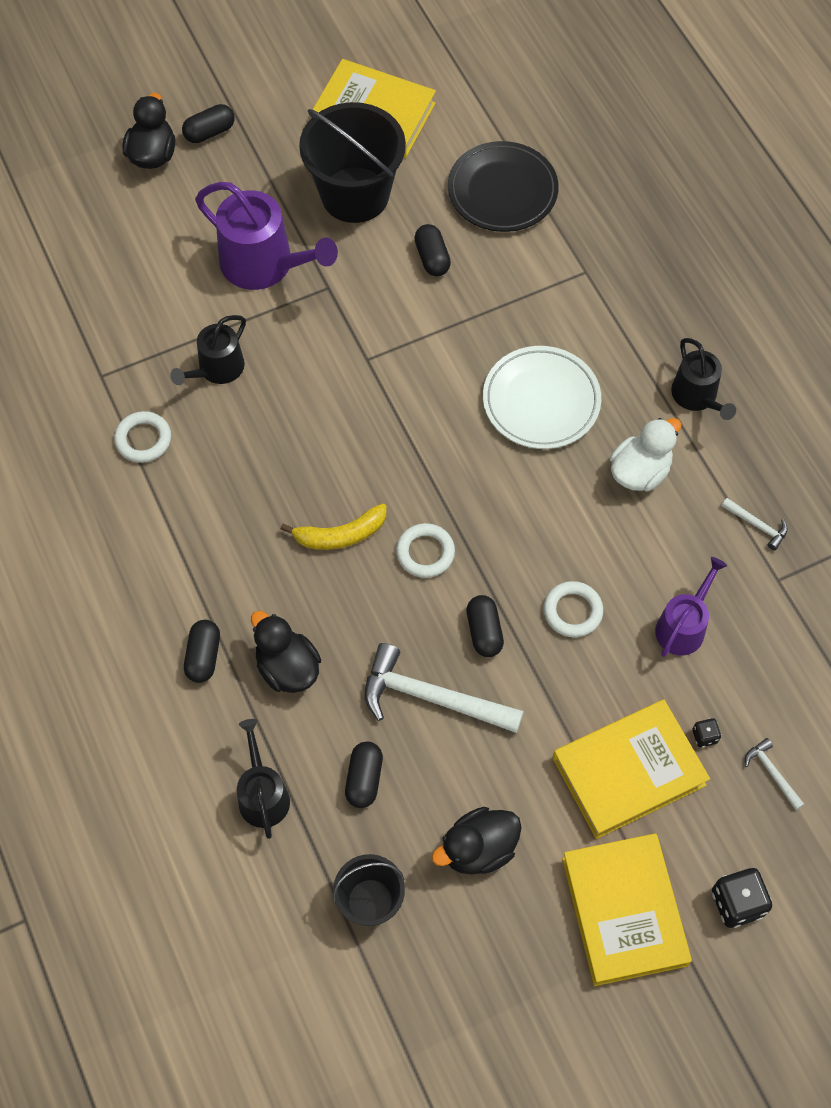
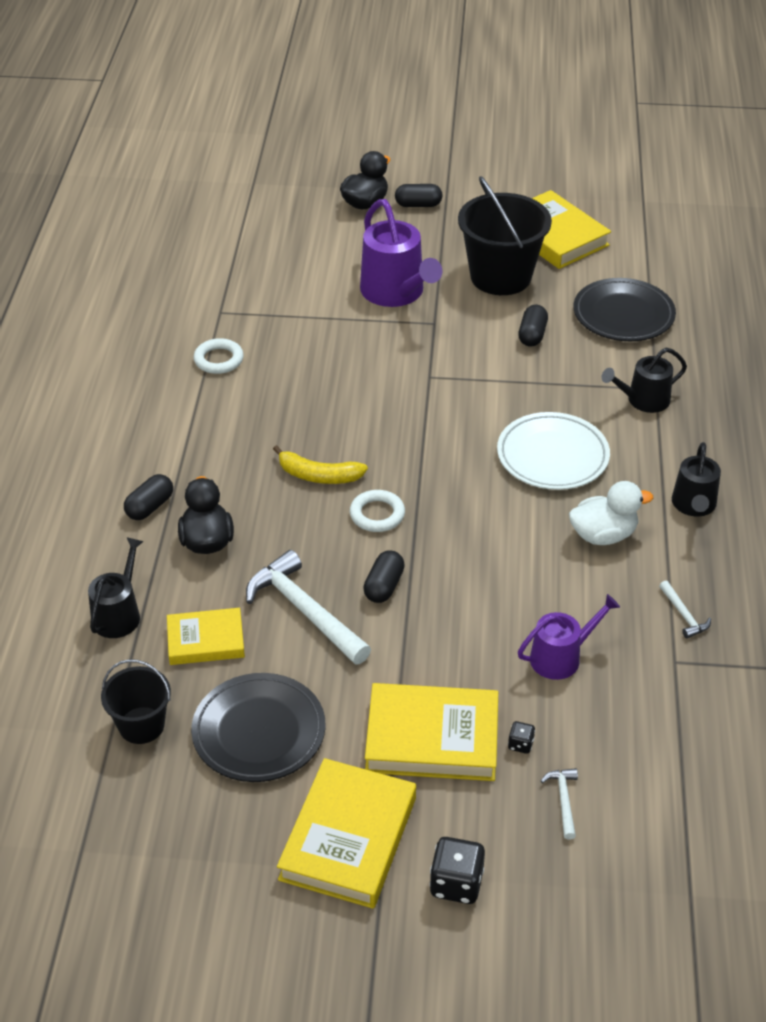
camera: 30 degrees right, 20 degrees down
black watering can [170,315,246,385] -> black watering can moved to [601,348,687,413]
black capsule [345,741,383,808] -> yellow book [167,608,245,665]
black duck [432,807,522,875] -> black plate [191,673,325,782]
white ring [543,581,603,637] -> none

